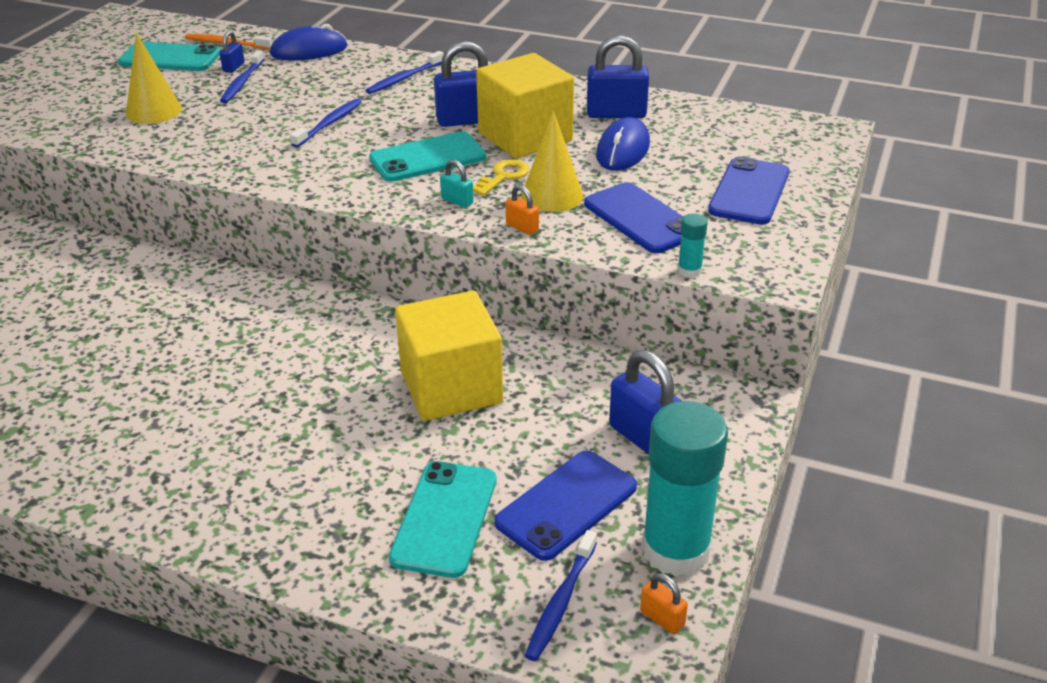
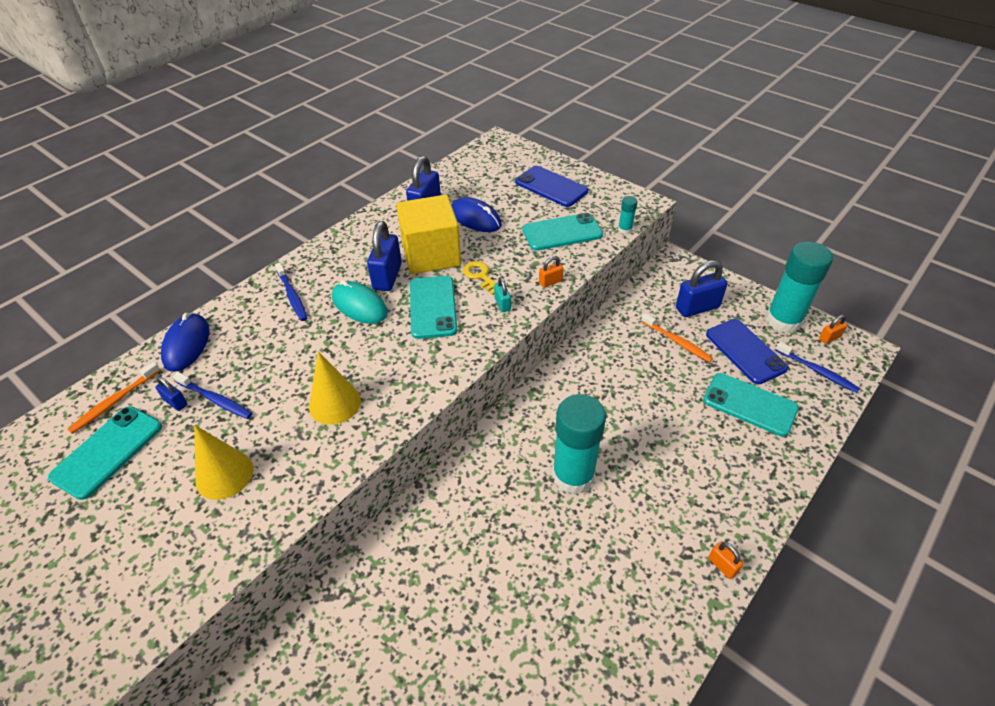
camera: 70 degrees left, 10 degrees up
blue toothbrush [290,98,362,147] -> none
yellow cube [395,290,503,421] -> none
turquoise padlock [440,160,473,208] -> turquoise padlock turned 75 degrees counterclockwise [494,277,511,312]
yellow cone [522,110,583,212] -> yellow cone moved to [309,351,361,425]
blue phone [584,182,684,253] -> turquoise phone [522,213,603,251]
none -> turquoise mouse [332,280,388,324]
none -> turquoise glue stick [552,394,606,494]
none -> orange toothbrush [641,313,713,362]
none -> orange padlock [708,542,743,579]

